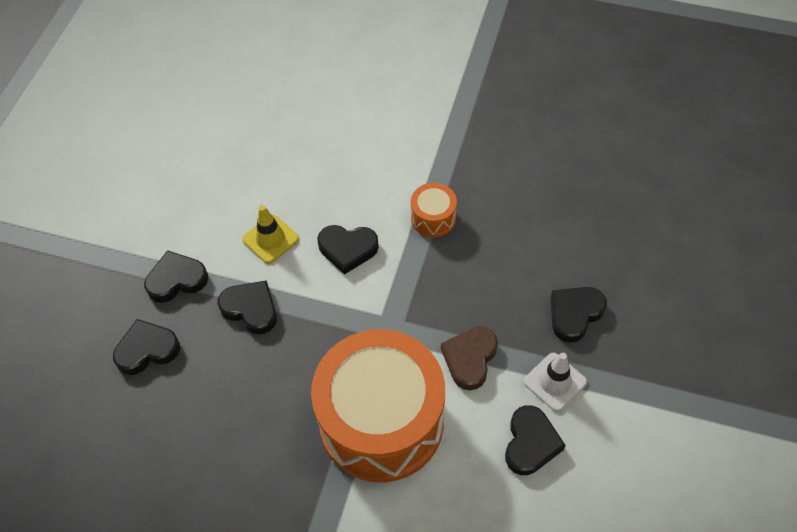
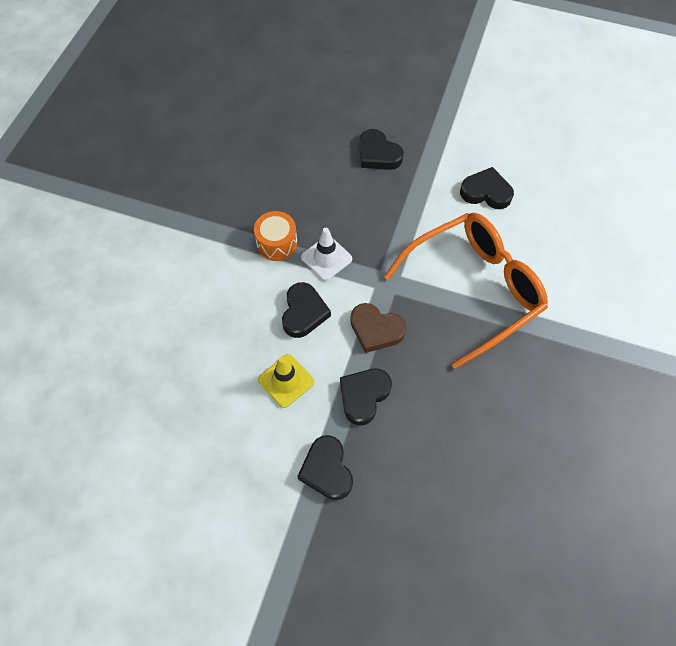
camera: 90 degrees left, 5 degrees up
black heart [113,319,180,375] -> none
orange drum [311,329,445,482] -> orange glasses [384,213,548,369]
brown heart [441,327,498,390] -> brown heart moved to [350,303,407,353]
white traffic cone [524,353,587,412] -> white traffic cone moved to [301,228,352,281]

